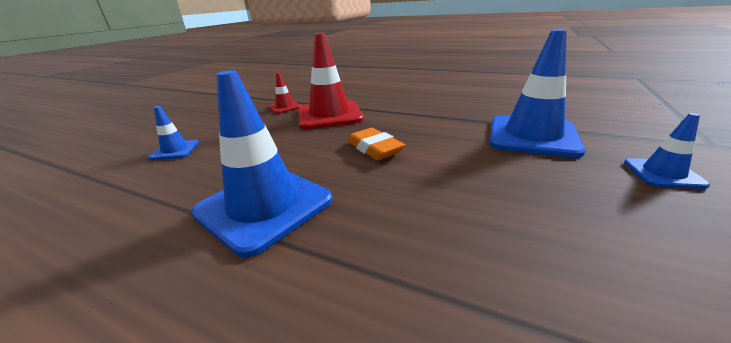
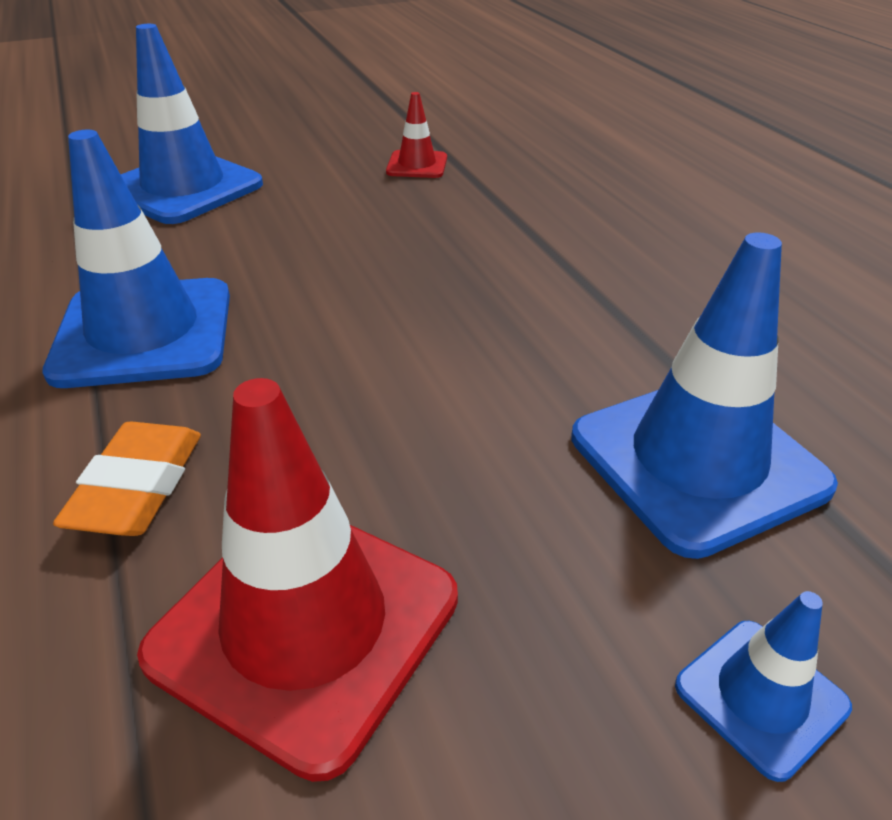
camera: 40 degrees right, 10 degrees up
blue traffic cone [148,106,200,160] -> blue traffic cone [121,24,263,224], size x2.02
red traffic cone [298,33,364,129] -> red traffic cone moved to [137,378,458,782]
orange eraser [348,128,405,160] -> orange eraser moved to [53,422,201,536]

